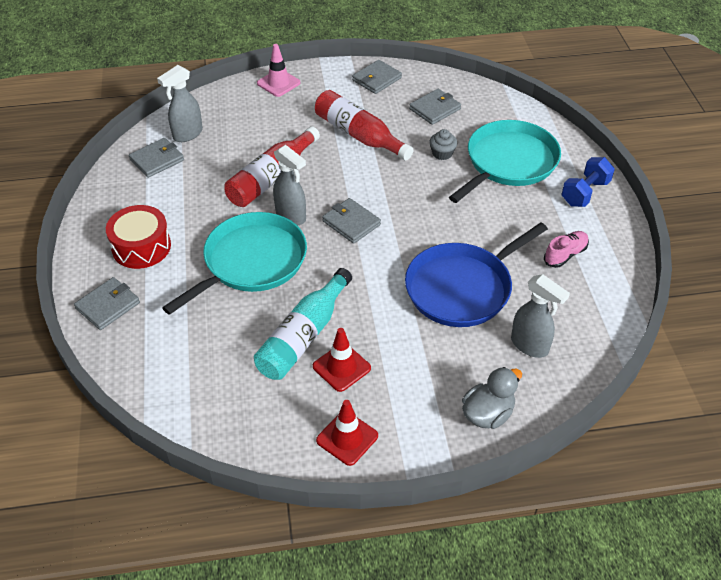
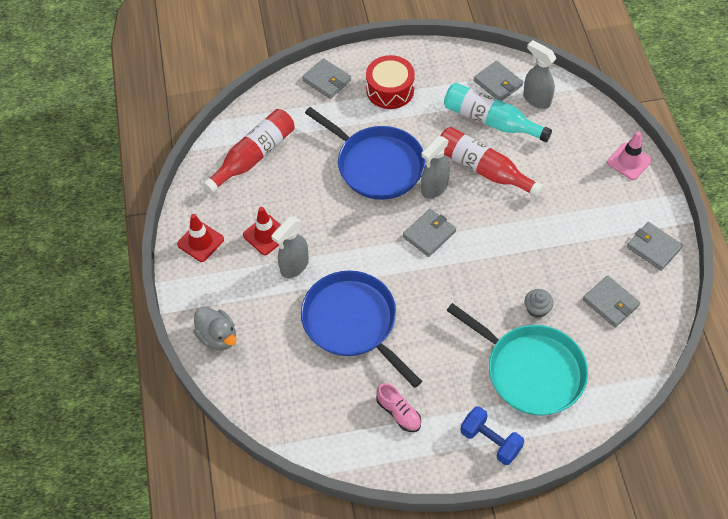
camera: 90 degrees right, 10 degrees up
turquoise pan [162,212,307,315] -> blue pan [305,107,425,200]
turquoise bottle [254,268,352,380] -> turquoise bottle moved to [444,83,552,142]
red bottle [315,90,413,161] -> red bottle moved to [203,109,294,194]
grey spray bottle [511,274,570,358] -> grey spray bottle moved to [271,216,309,278]

